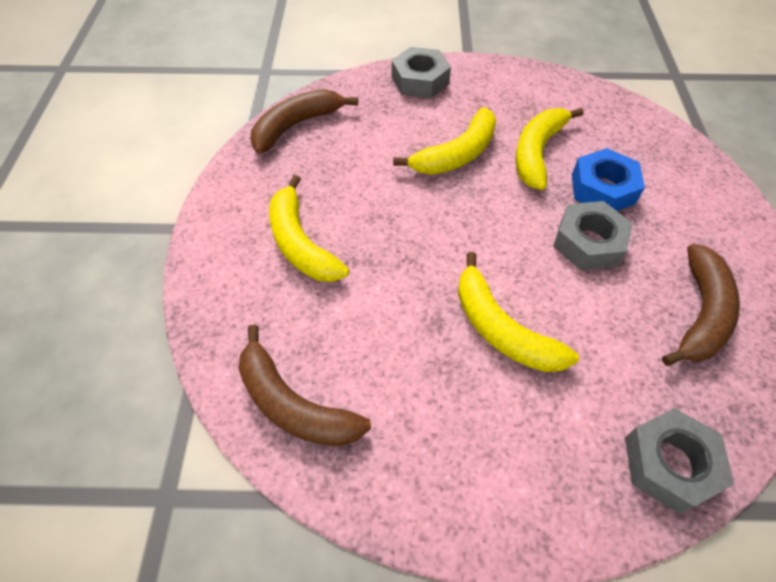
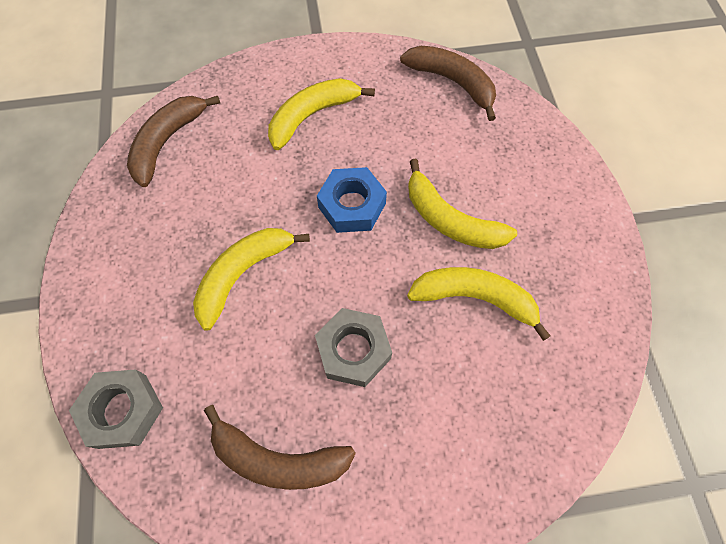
camera: 80 degrees right, 10 degrees up
grey nut [392,47,451,98] -> none
blue nut [572,148,645,211] -> blue nut moved to [317,167,387,233]

